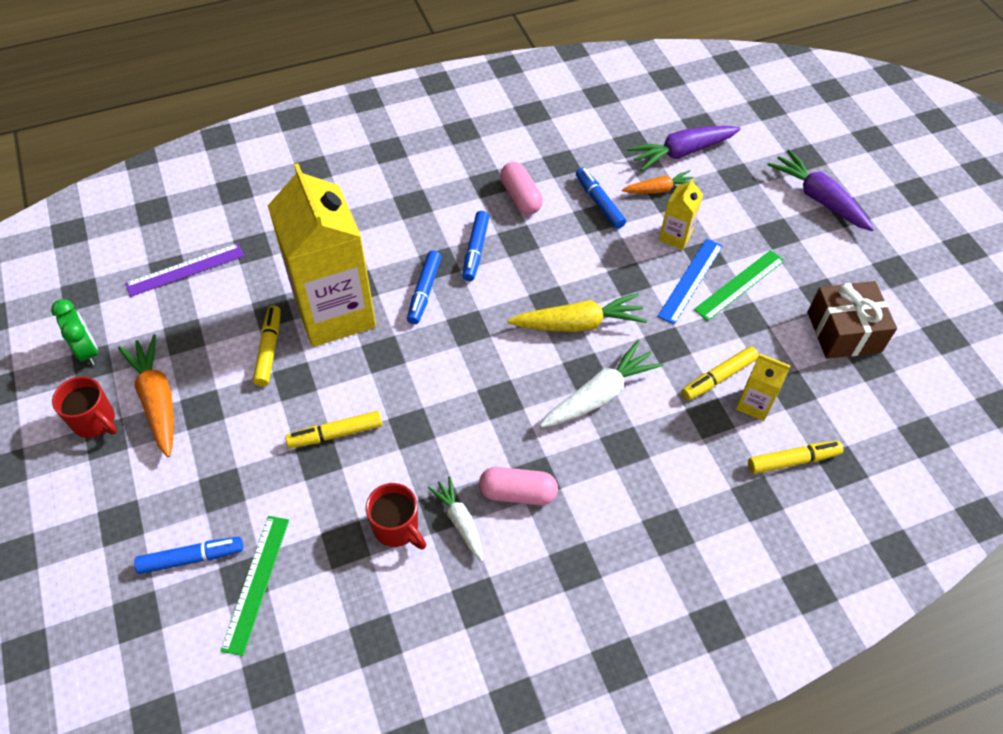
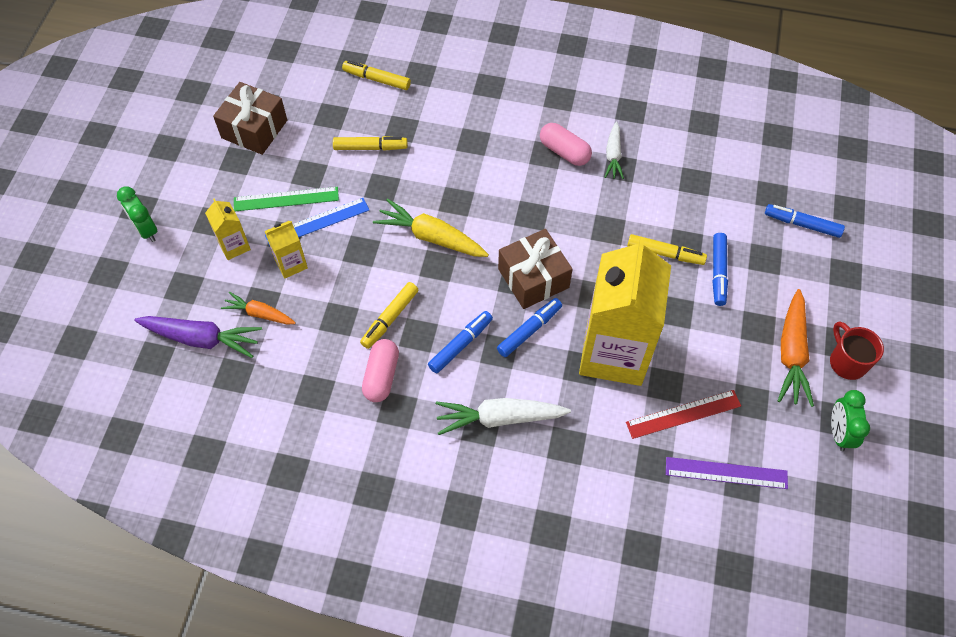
camera: 145 degrees left, 5 degrees up
green ruler [220,516,289,656] -> none
yellow marker [253,305,281,386] -> yellow marker moved to [360,282,418,349]
red mug [366,483,426,550] -> none
white carrot [539,340,663,428] -> white carrot moved to [436,398,571,435]
blue marker [576,167,626,229] -> blue marker moved to [713,233,728,306]
yellow carton [736,354,791,421] -> yellow carton moved to [205,199,251,260]
purple carrot [768,150,874,231] -> green clock [117,187,158,242]
none -> brown gift [498,229,573,309]
none -> red ruler [626,390,741,439]

